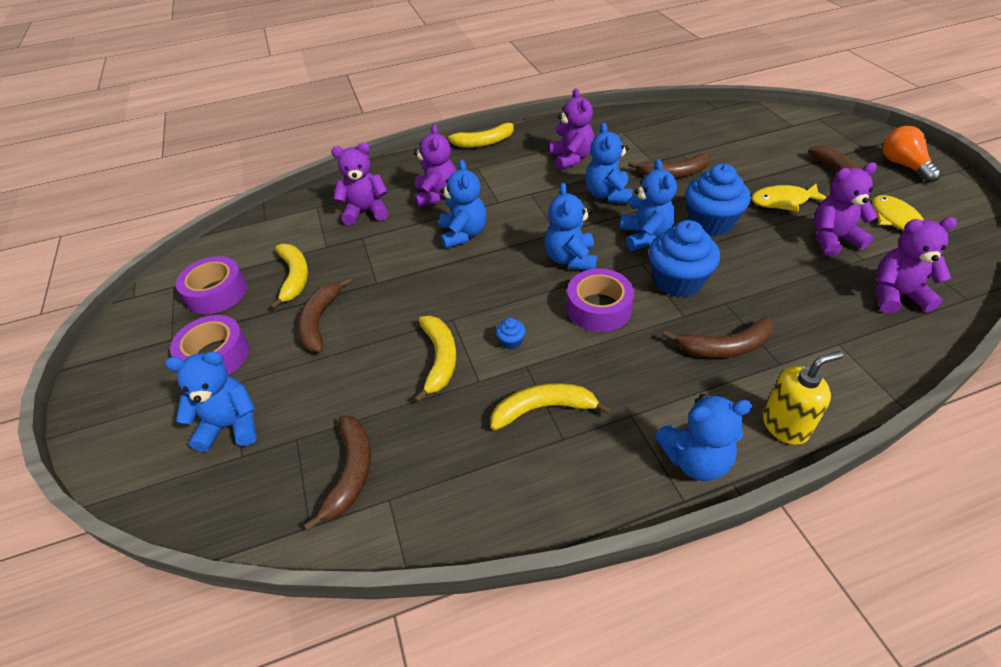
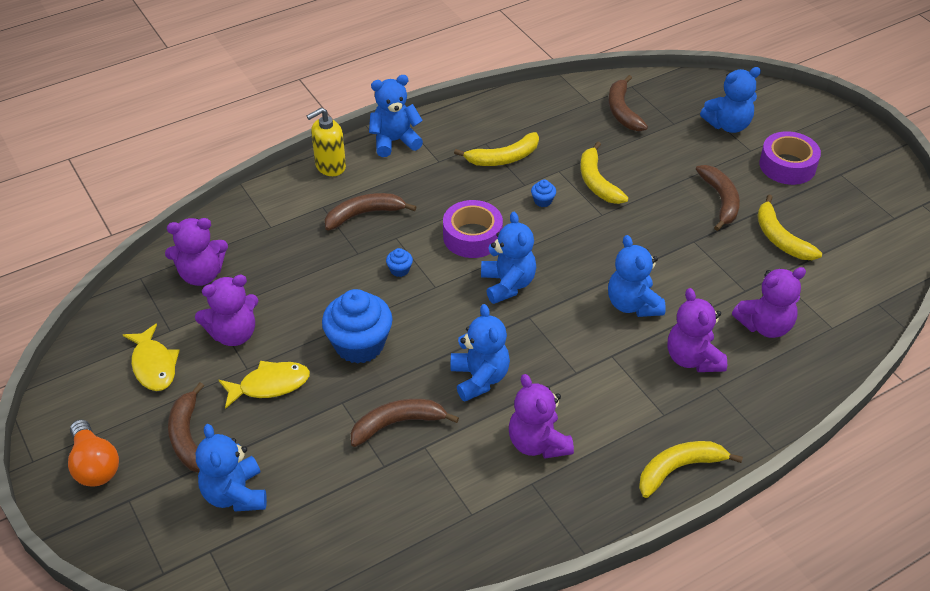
camera: 165 degrees right, 0 degrees up
purple tape [176,256,247,314] -> none
blue teddy bear [620,159,677,251] -> blue teddy bear moved to [196,424,267,512]
blue cupcake [649,220,720,297] -> blue cupcake [386,248,413,277], size x0.41

